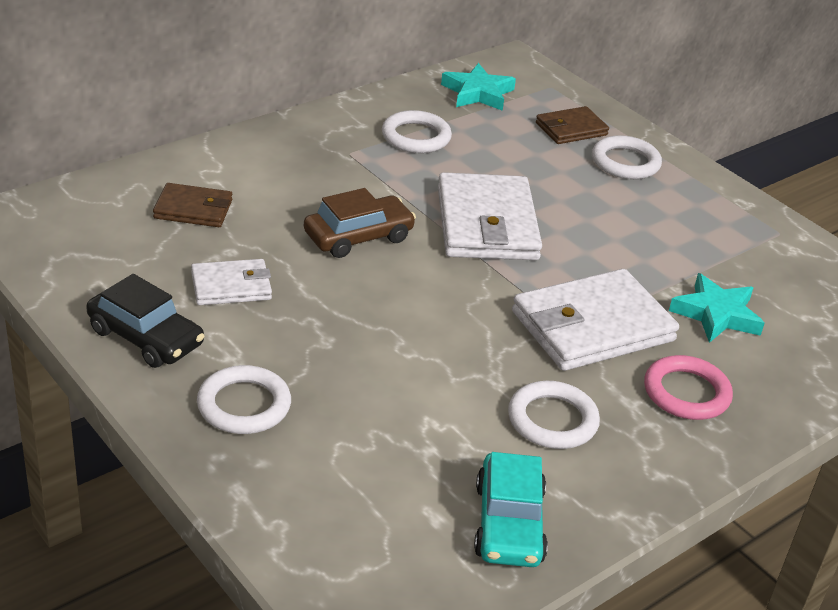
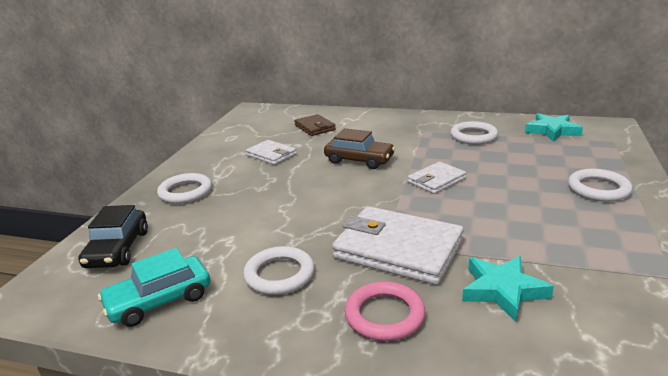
camera: 60 degrees right, 10 degrees down
black car [86,274,204,368] -> black car moved to [78,205,148,268]
white wallet [438,172,542,260] -> white wallet [408,162,466,194], size x0.55
brown wallet [536,106,609,144] -> none

